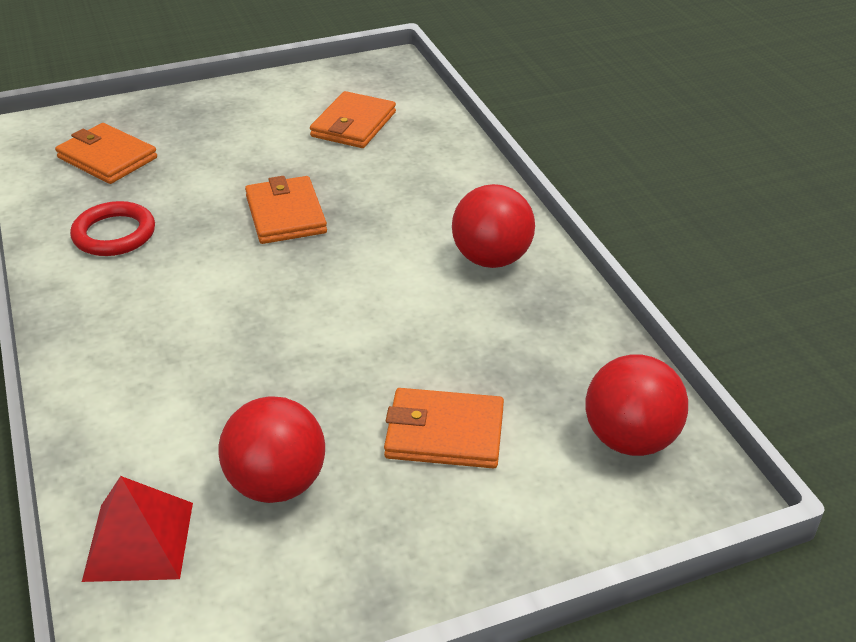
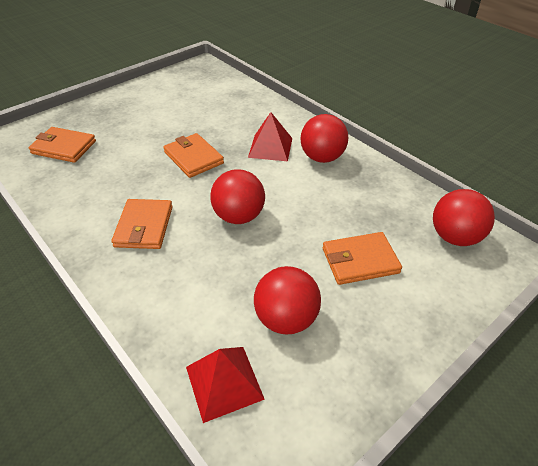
camera: 20 degrees left, 5 degrees up
red ring [70,201,155,256] -> none
orange wallet [310,91,396,148] -> orange wallet moved to [111,199,173,249]
none -> red ball [210,169,265,224]
none -> red pyramid [248,112,292,161]

